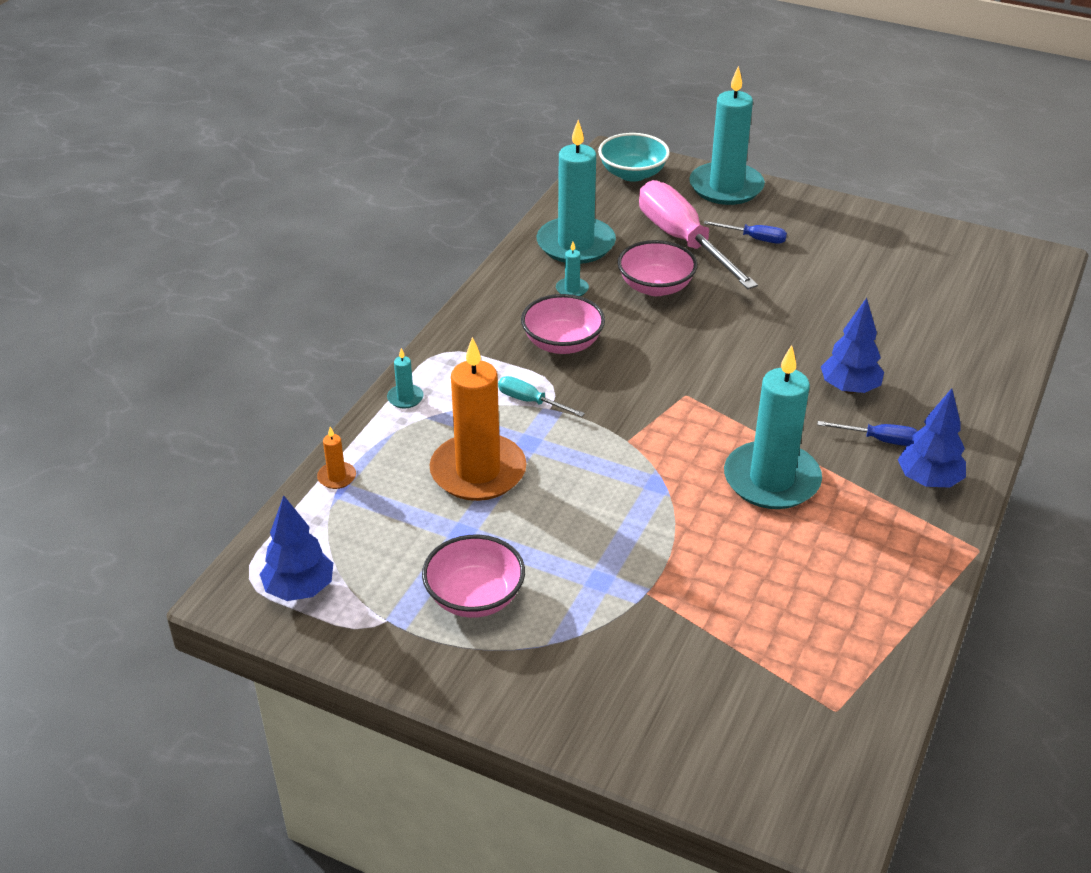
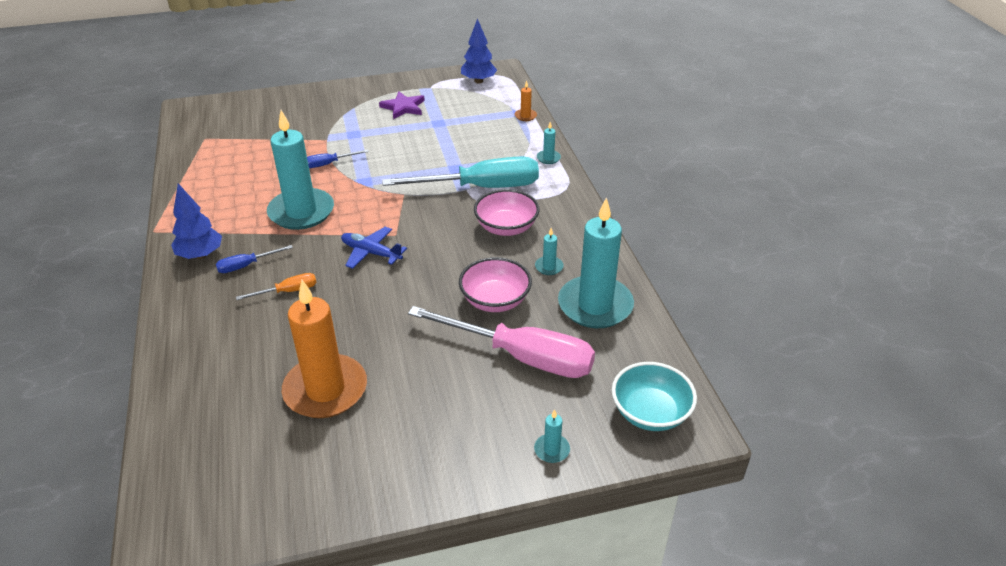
camera: 140 degrees right, 0 degrees up
pink bowl [422,535,525,618] -> purple star [379,91,425,119]
orange candle [429,337,527,501] -> orange candle moved to [281,280,367,418]
turquoise screwdriver [498,376,585,417] -> turquoise screwdriver [382,157,539,188], size x2.29
turquoise candle [689,66,765,205] -> turquoise candle [534,409,570,463], size x0.40
blue screwdriver [704,221,787,244] -> blue screwdriver moved to [307,149,369,168]
blue tree [821,298,884,394] -> orange screwdriver [236,273,317,300]
none -> blue plane [341,227,407,269]

